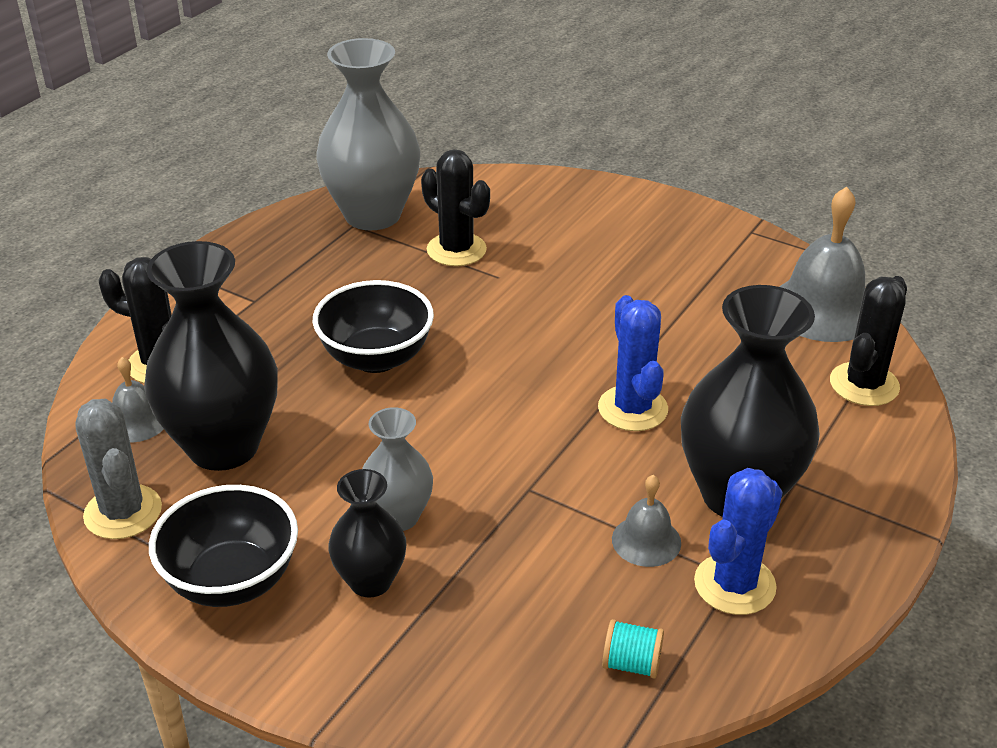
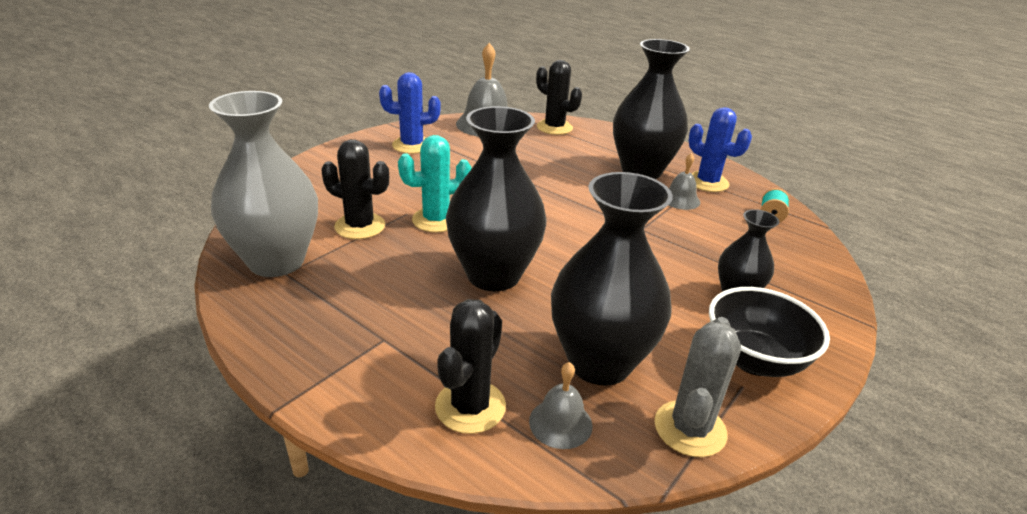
camera: 85 degrees left, 5 degrees down
grey cactus [76,399,162,539] -> grey cactus turned 45 degrees counterclockwise [654,317,741,457]
black bowl [313,280,434,373] -> black vase [446,106,547,291]
grey vase [362,407,433,531] -> none
black cactus [421,149,490,266] -> black cactus turned 60 degrees clockwise [321,139,389,239]
blue cactus [598,295,668,431] -> blue cactus moved to [379,72,441,154]
none -> turquoise cactus [398,135,471,232]

